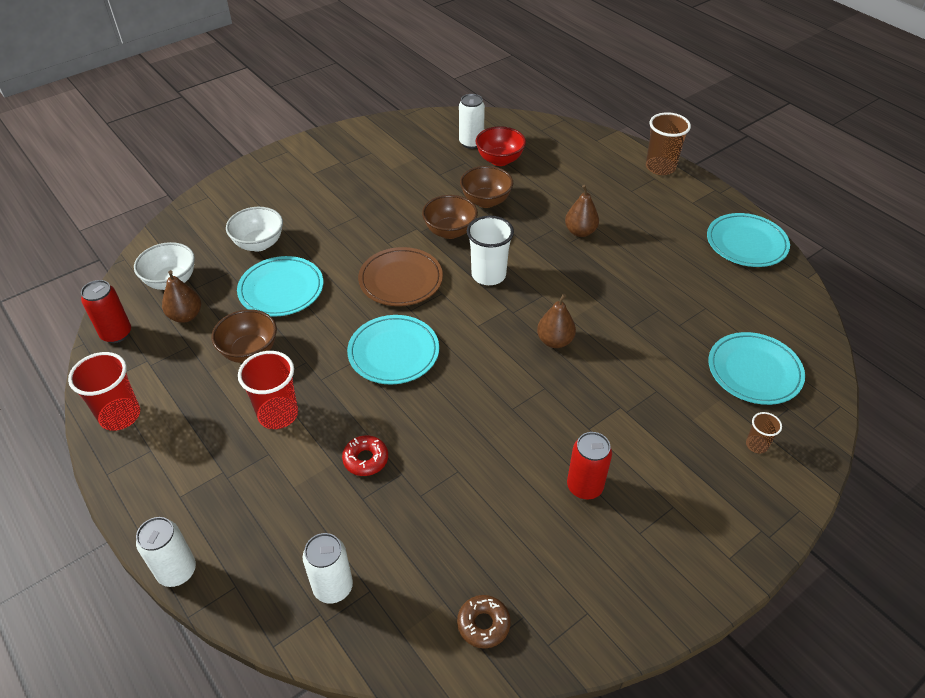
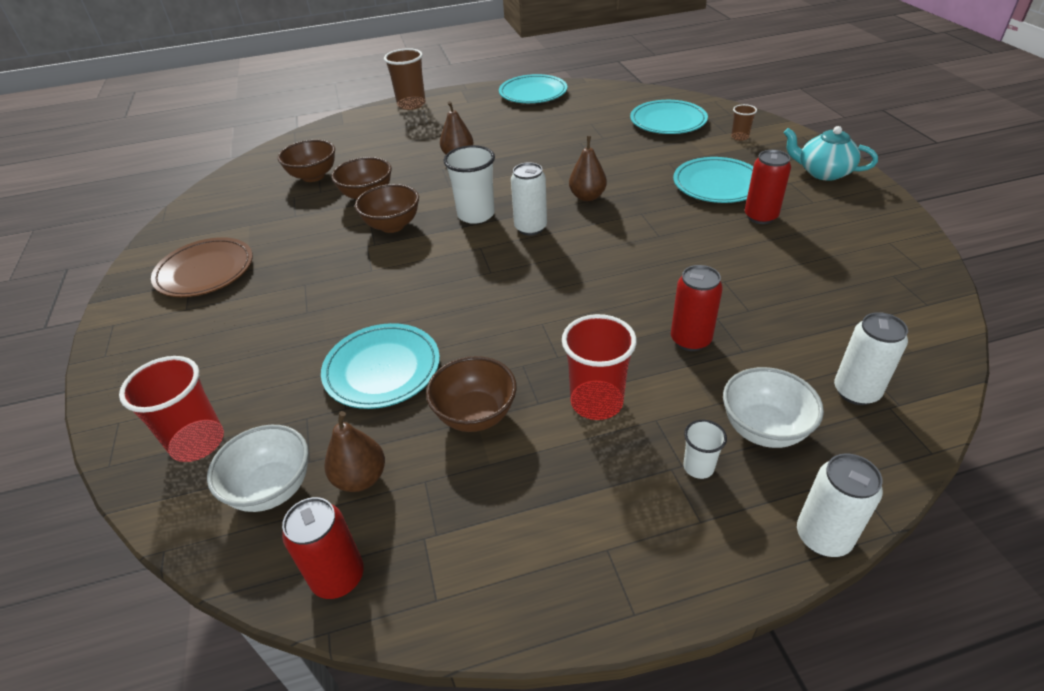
camera: 65 degrees left, 5 degrees down
red cup [68,352,140,431] -> red cup moved to [119,356,224,462]
white bowl [226,207,283,252] -> white bowl moved to [723,367,824,448]
red donut [342,435,388,476] -> red can [671,265,723,351]
turquoise plate [347,315,439,384] -> turquoise plate moved to [673,157,753,203]
brown plate [358,247,443,306] -> brown plate moved to [151,237,253,297]
brown donut [457,595,511,648] -> none
white can [459,94,485,149] -> white can moved to [511,162,547,236]
red bowl [476,126,526,166] -> brown bowl [278,140,335,182]
none -> white cup [683,420,727,479]
none -> turquoise teapot [784,126,878,181]

